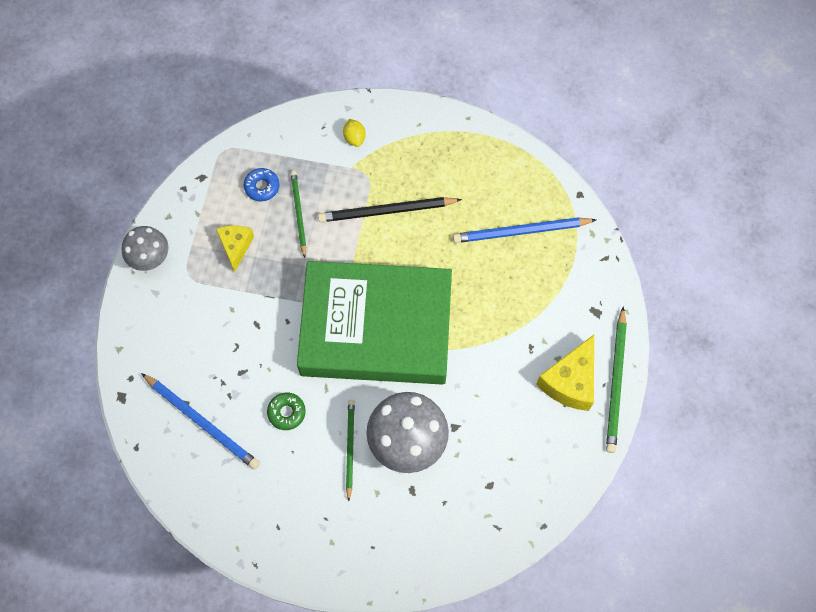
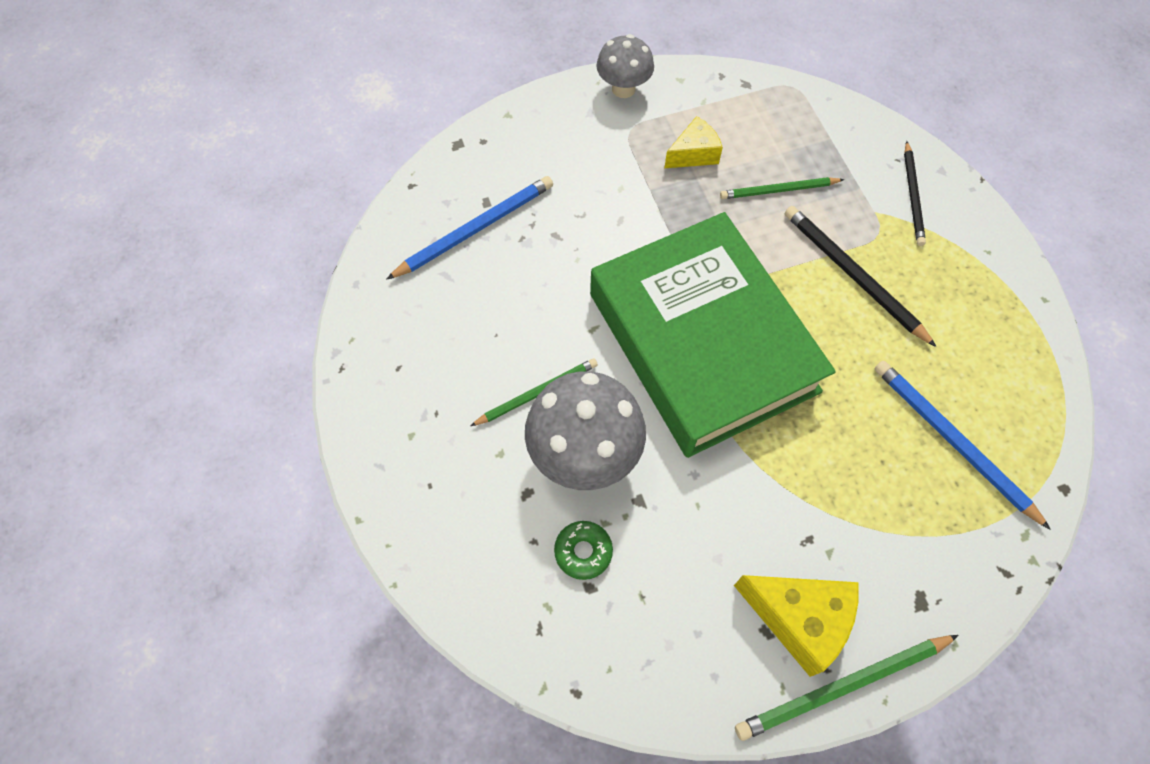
camera: 60 degrees right, 5 degrees down
blue pencil [141,373,260,470] -> blue pencil turned 135 degrees counterclockwise [386,176,553,280]
blue donut [244,168,280,201] -> none
green donut [267,392,306,430] -> green donut moved to [554,521,613,580]
green pencil [290,171,306,258] -> green pencil turned 150 degrees counterclockwise [720,177,844,199]
yellow lemon [343,119,366,147] -> black pencil [904,141,926,246]
yellow cheese [536,335,594,411] -> yellow cheese turned 150 degrees counterclockwise [734,575,859,677]

